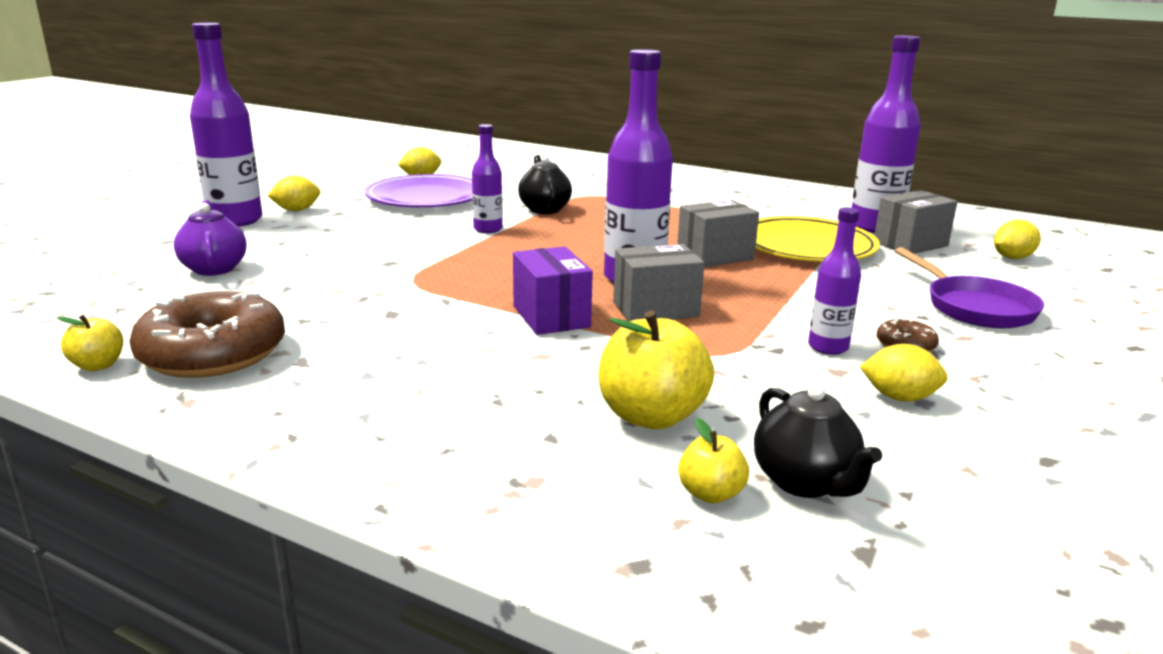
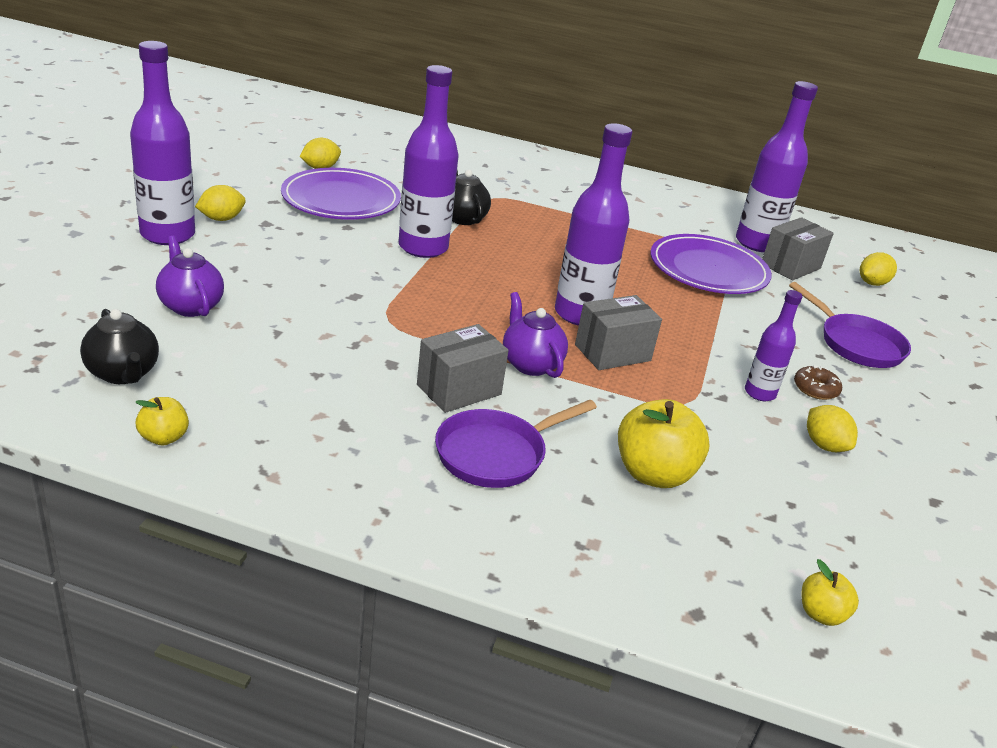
camera: 15 degrees left, 10 degrees up
brown donut [129,291,285,378] -> none
purple bottle [472,124,503,233] -> purple bottle [399,65,459,258], size x1.83
purple box [513,246,593,335] -> purple teapot [503,292,568,378]
grey box [677,200,759,267] -> grey box moved to [417,324,509,413]
yellow apple [678,418,749,503] -> yellow apple moved to [801,559,859,626]
black teapot [754,384,882,498] -> black teapot moved to [80,309,159,384]
yellow plate [755,216,880,262] -> purple plate [650,234,772,294]
yellow lemon [859,344,948,402] -> yellow lemon turned 60 degrees clockwise [807,405,858,452]
none -> purple pan [435,400,597,488]

